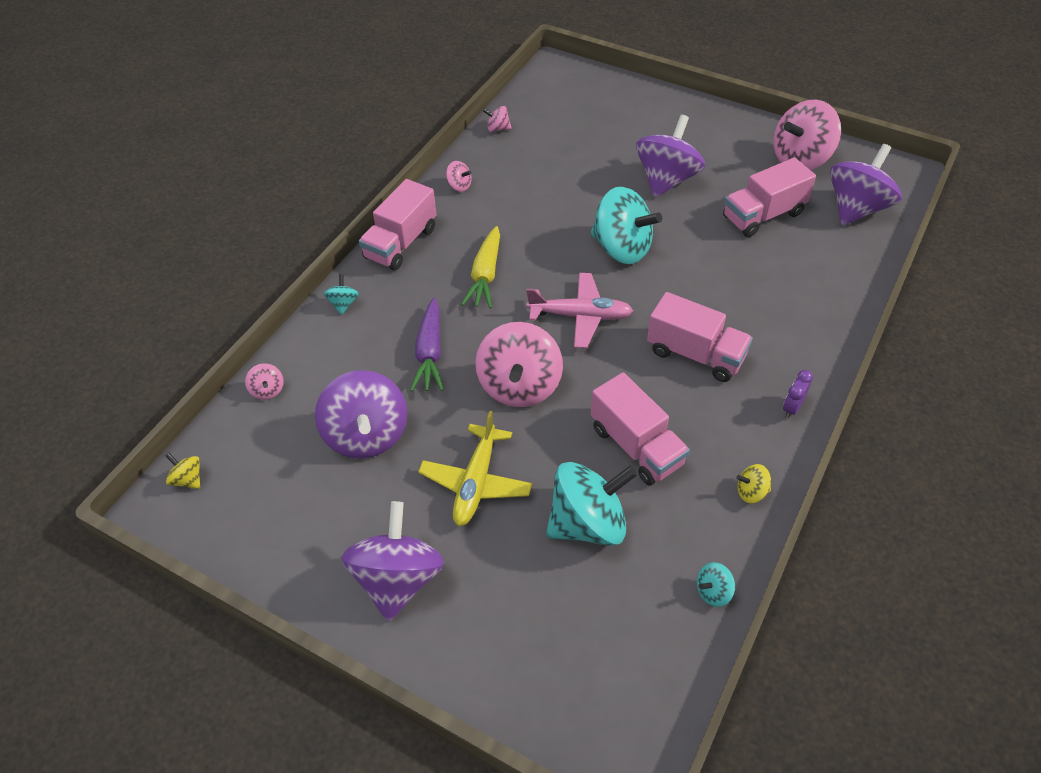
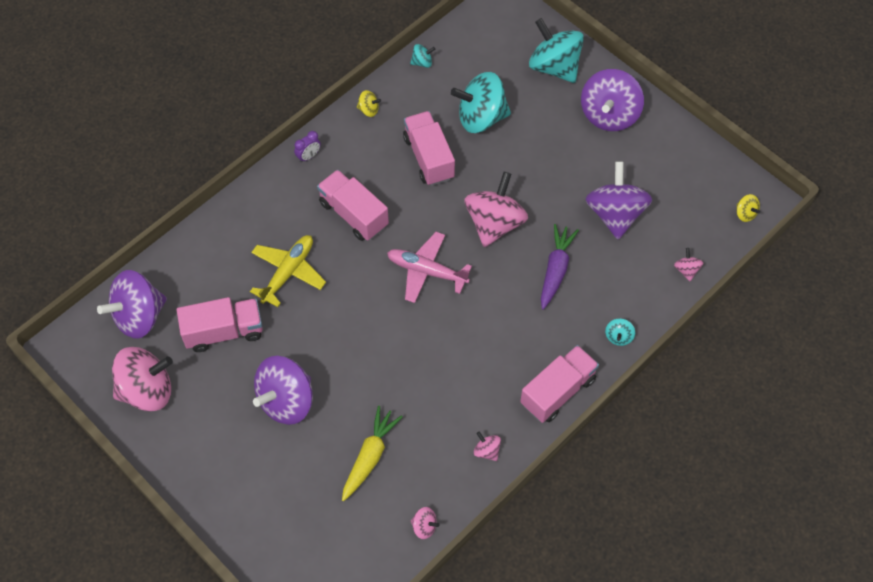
camera: 165 degrees left, 10 degrees up
yellow plane [418,411,533,526] -> yellow plane moved to [250,235,326,307]
yellow carrot [461,226,500,308] -> yellow carrot moved to [342,406,403,501]
turquoise spinning top [591,187,662,264] -> turquoise spinning top moved to [529,18,584,83]

